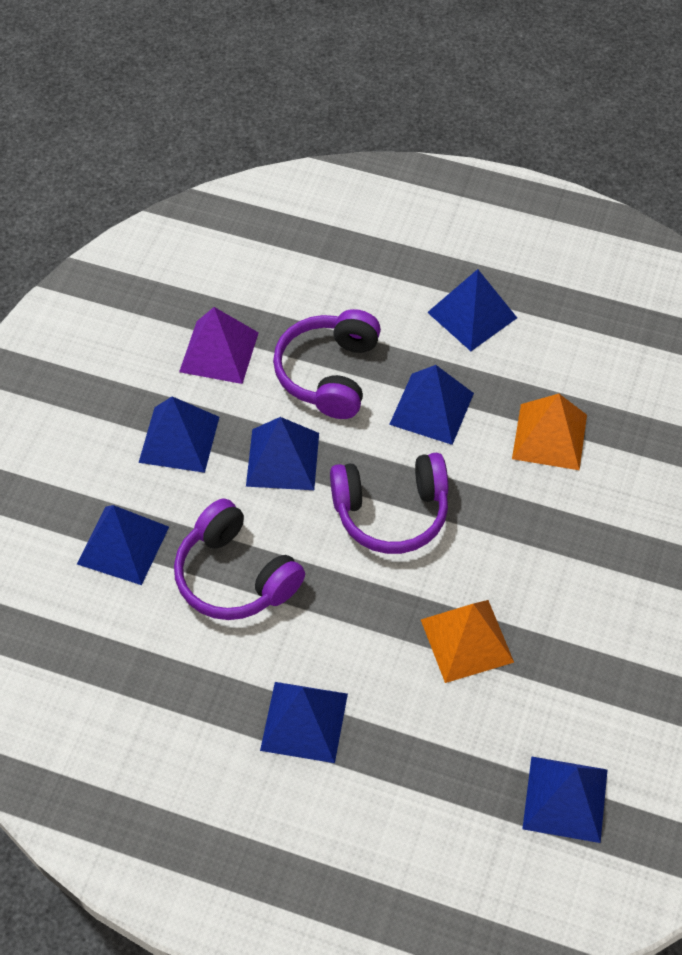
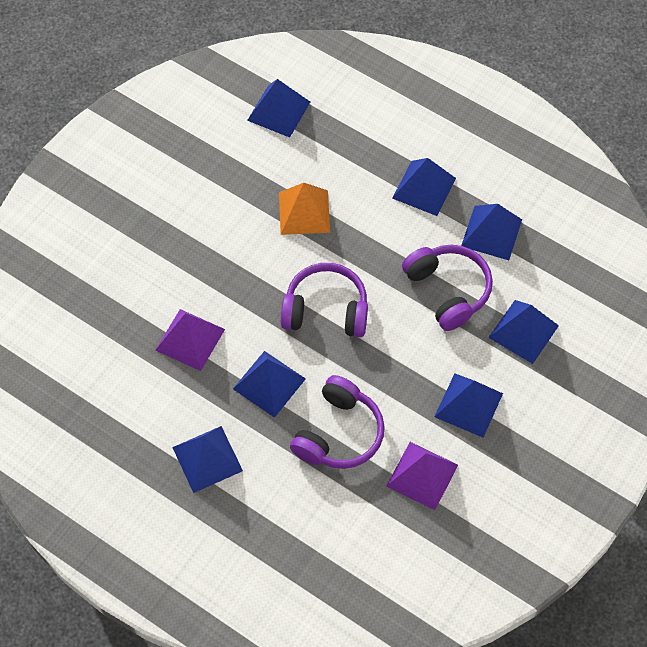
camera: 165 degrees left, 5 degrees up
blue pyramid [246,417,319,490] -> blue pyramid moved to [461,204,522,260]
orange pyramid [512,394,587,470] -> purple pyramid [155,309,225,371]

